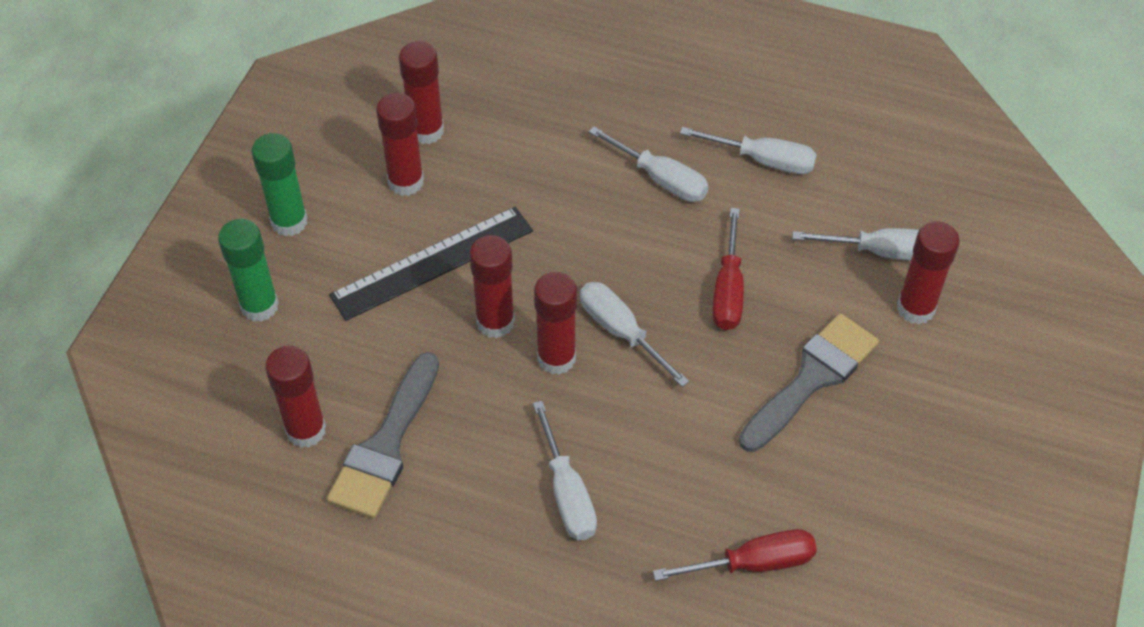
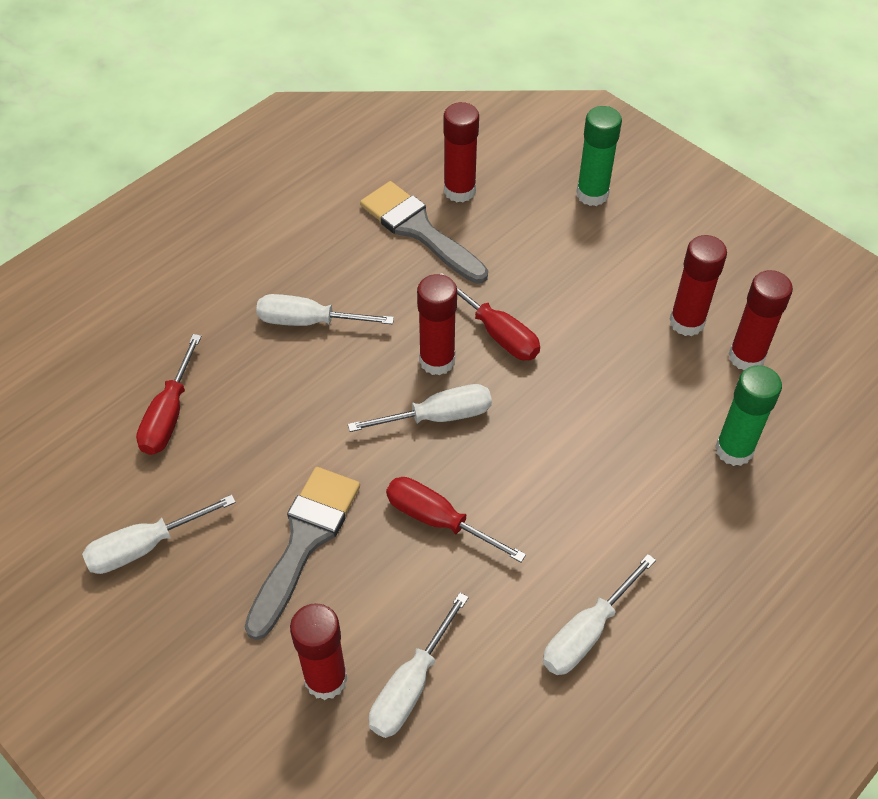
camera: 115 degrees right, 0 degrees up
green glue stick [251,133,308,236] -> green glue stick moved to [715,365,782,466]
black ruler [329,207,533,321] -> none
red glue stick [469,235,515,338] -> red screwdriver [441,273,540,360]
white screwdriver [589,127,709,202] -> white screwdriver moved to [82,495,236,574]
grey brush [739,313,879,452] -> grey brush turned 135 degrees counterclockwise [245,467,360,640]

